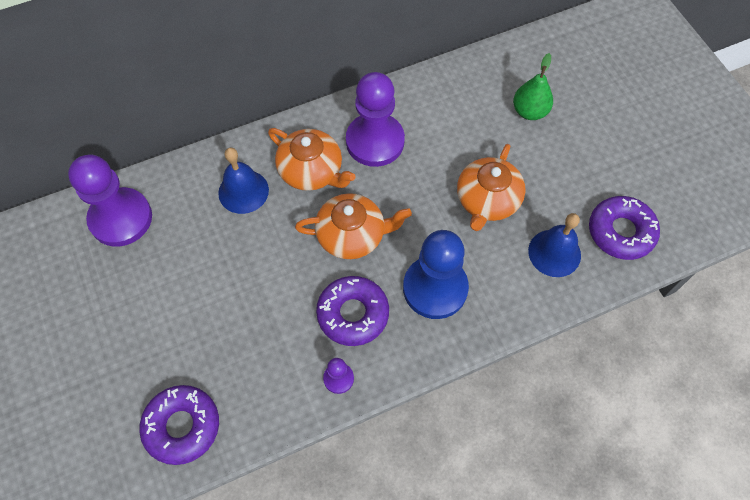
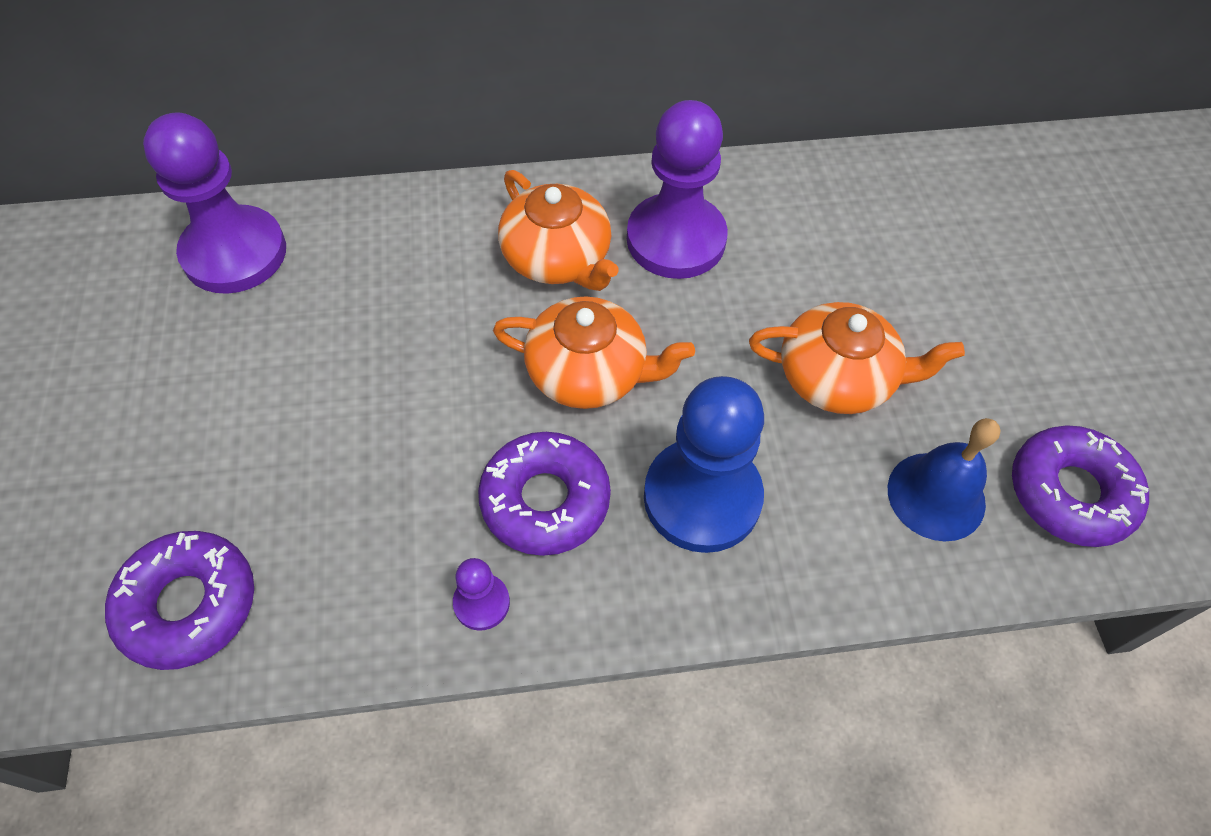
camera: 15 degrees right, 5 degrees down
blue bell [218,147,269,214] -> none
orange teapot [457,144,526,231] -> orange teapot turned 120 degrees counterclockwise [749,302,965,414]
green pear [513,53,553,120] -> none

